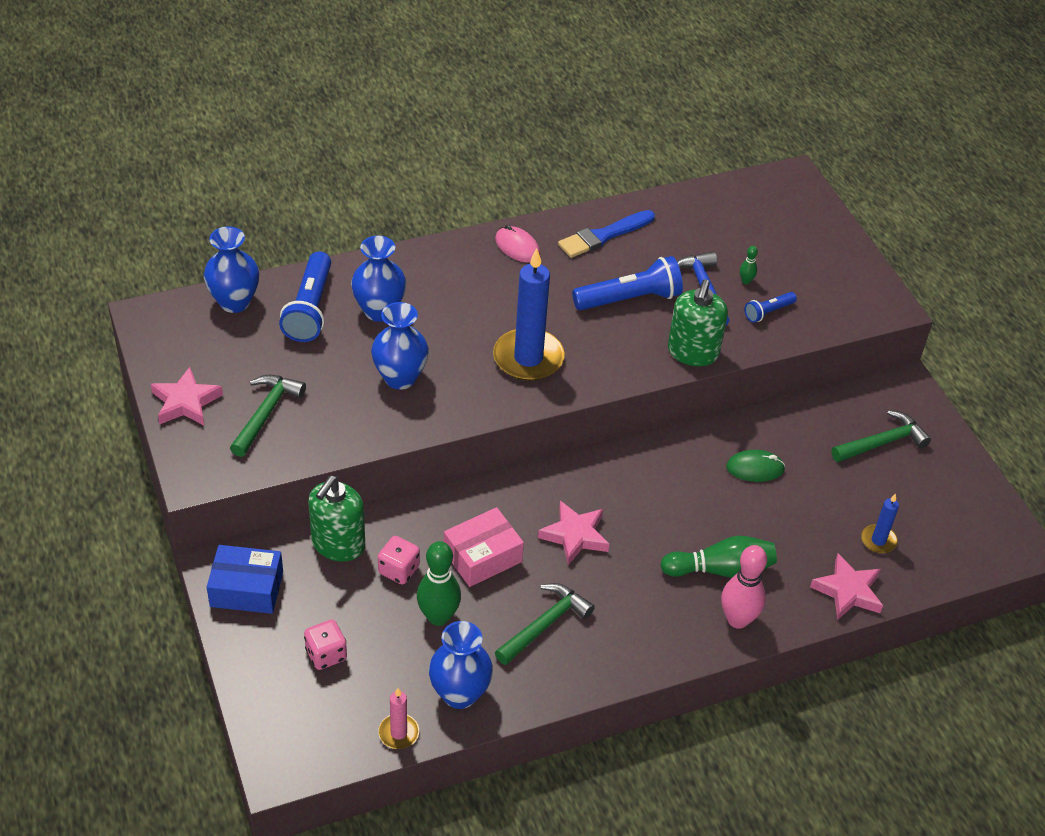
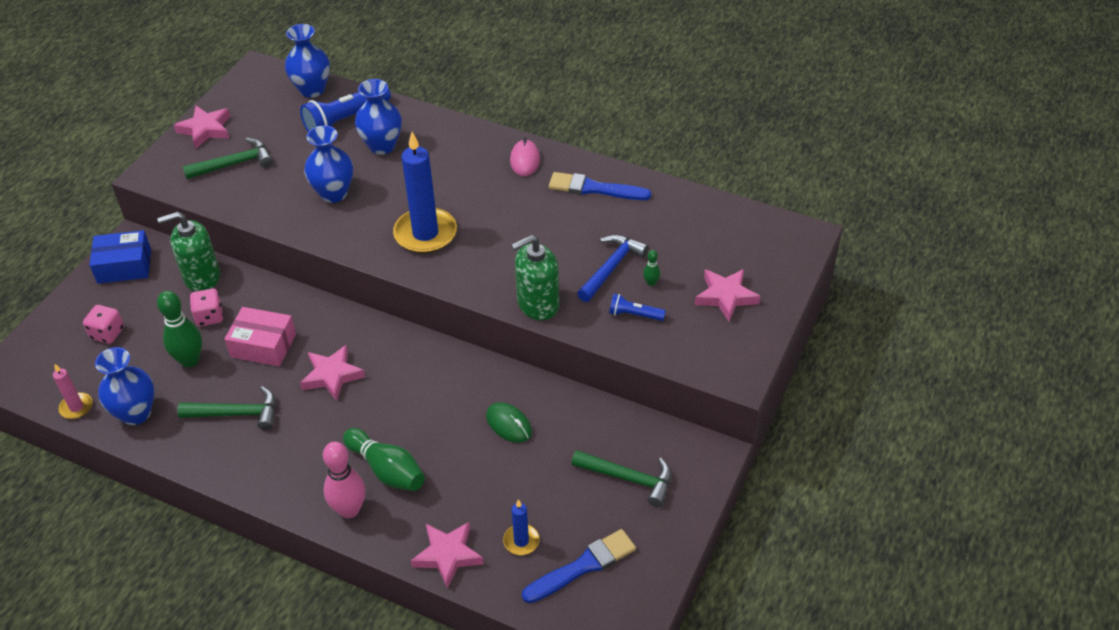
camera: 50 degrees right, 0 degrees up
blue box [207,545,283,614] -> blue box turned 60 degrees counterclockwise [89,230,151,284]
blue flashlight [572,256,683,310] -> none
none -> blue brush [522,529,636,603]
none -> pink star [695,269,760,321]

